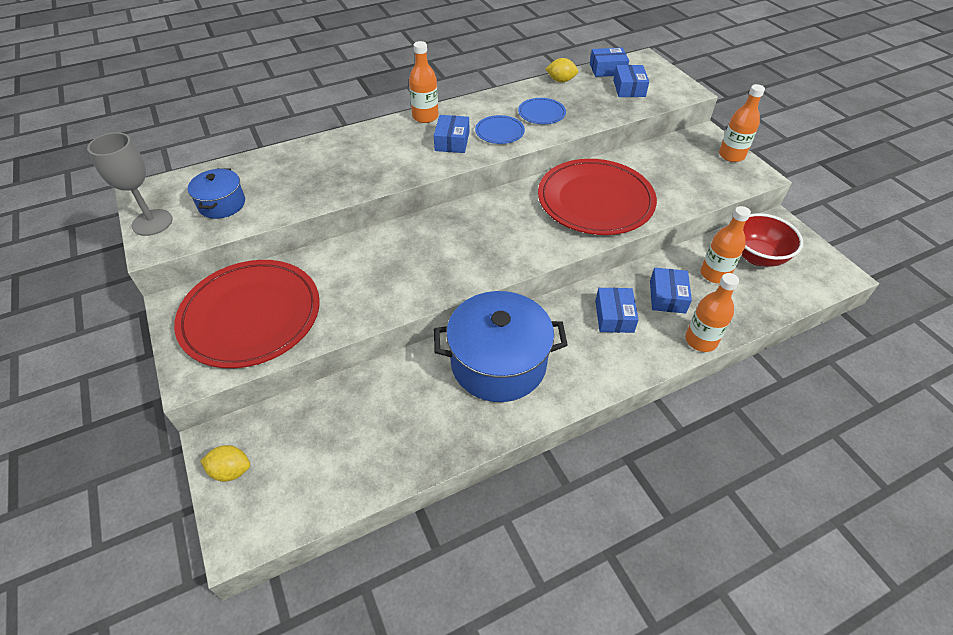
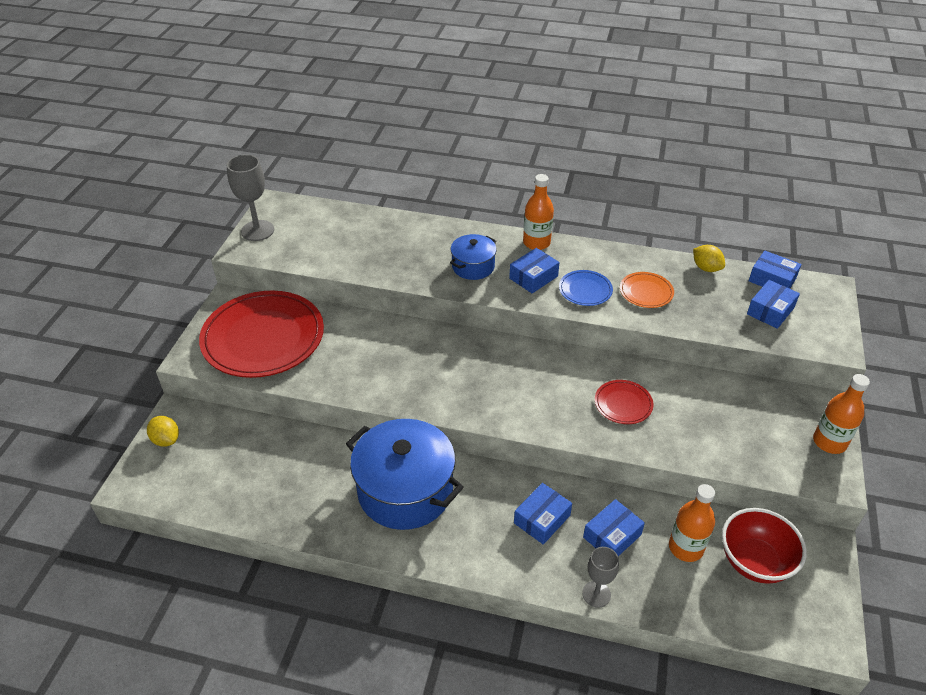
camera: 40 degrees right, 5 degrees down
blue pot [188,168,245,219] -> blue pot moved to [450,234,497,280]
blue plate [518,98,566,124] -> orange plate [620,272,674,308]
red plate [538,159,657,235] -> red plate [595,380,654,424], size x0.44
orange bottle [685,273,739,352] -> grey goblet [582,547,619,608]

